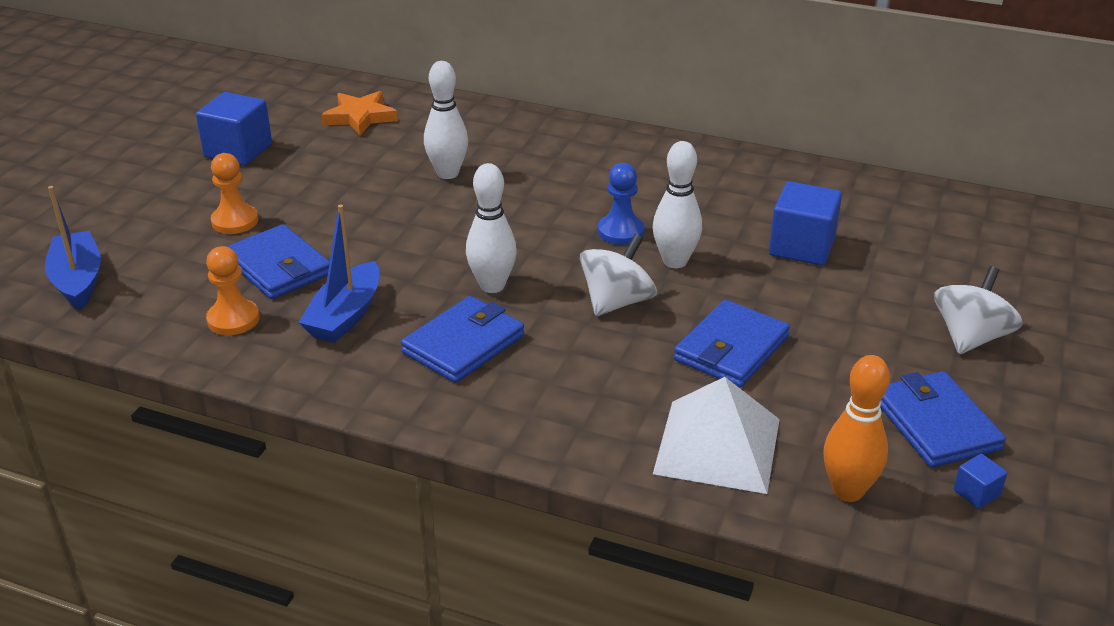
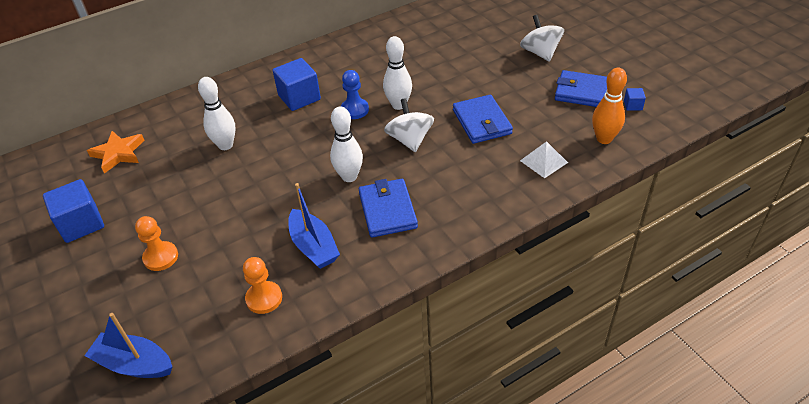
camera: 50 degrees left, 10 degrees up
blue wallet [226,224,330,299] -> none
white pyramid [653,377,780,494] -> white pyramid [520,141,568,178], size x0.57
blue cube [769,181,842,266] -> blue cube moved to [273,58,321,111]

